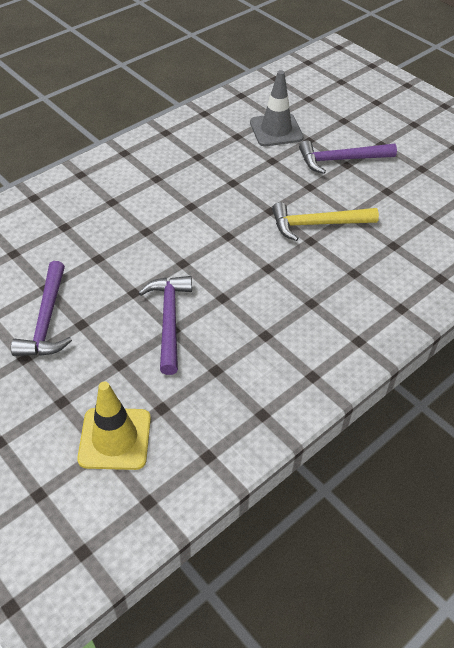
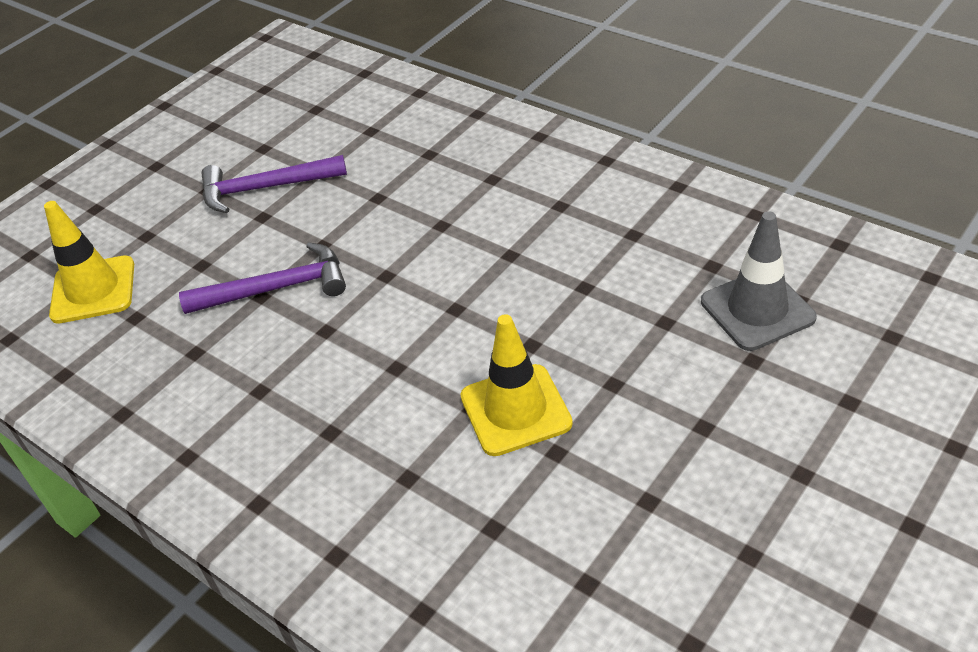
camera: 85 degrees right, 5 degrees down
yellow hammer [272,202,379,241] -> yellow traffic cone [460,314,573,456]
purple hammer [299,140,397,174] -> none

